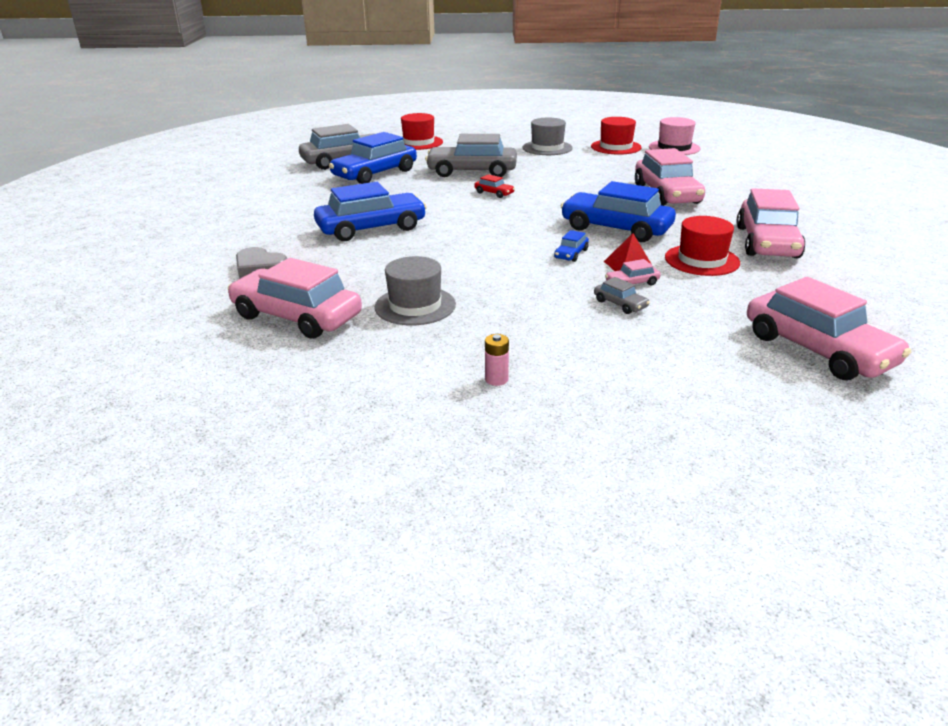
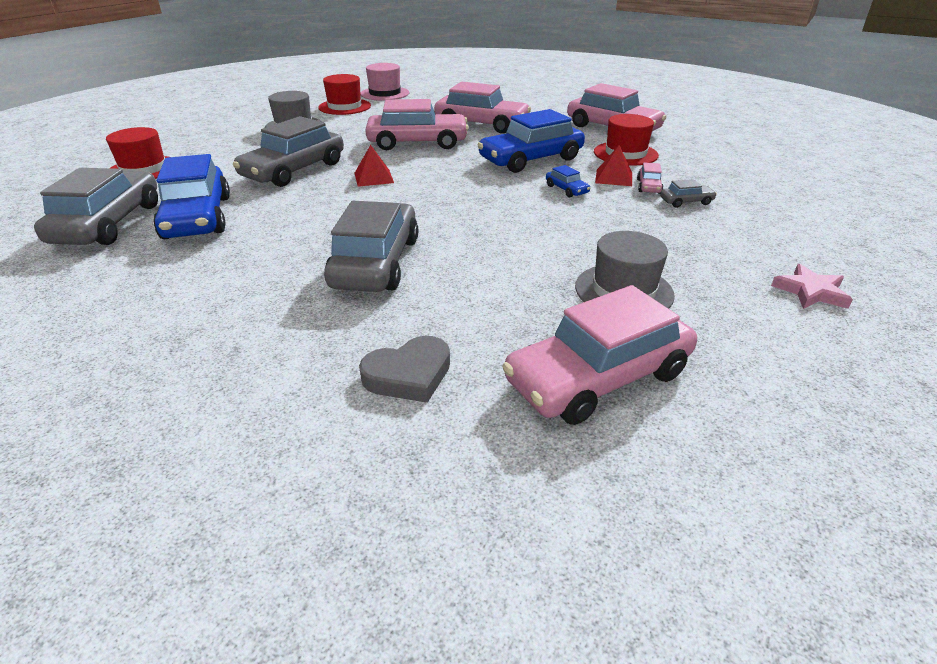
camera: 60 degrees left, 5 degrees up
blue car [314,182,427,241] -> grey car [324,201,418,292]
red car [474,174,515,198] -> red pyramid [355,145,394,187]
pink battery [485,334,509,386] -> pink star [771,264,853,309]
pink car [747,277,911,380] -> pink car moved to [365,99,469,150]

